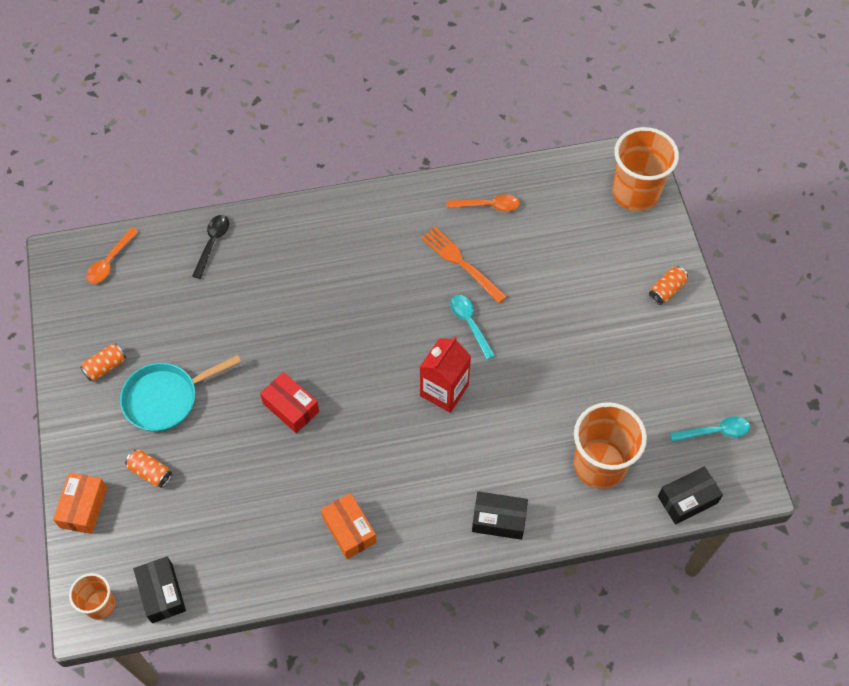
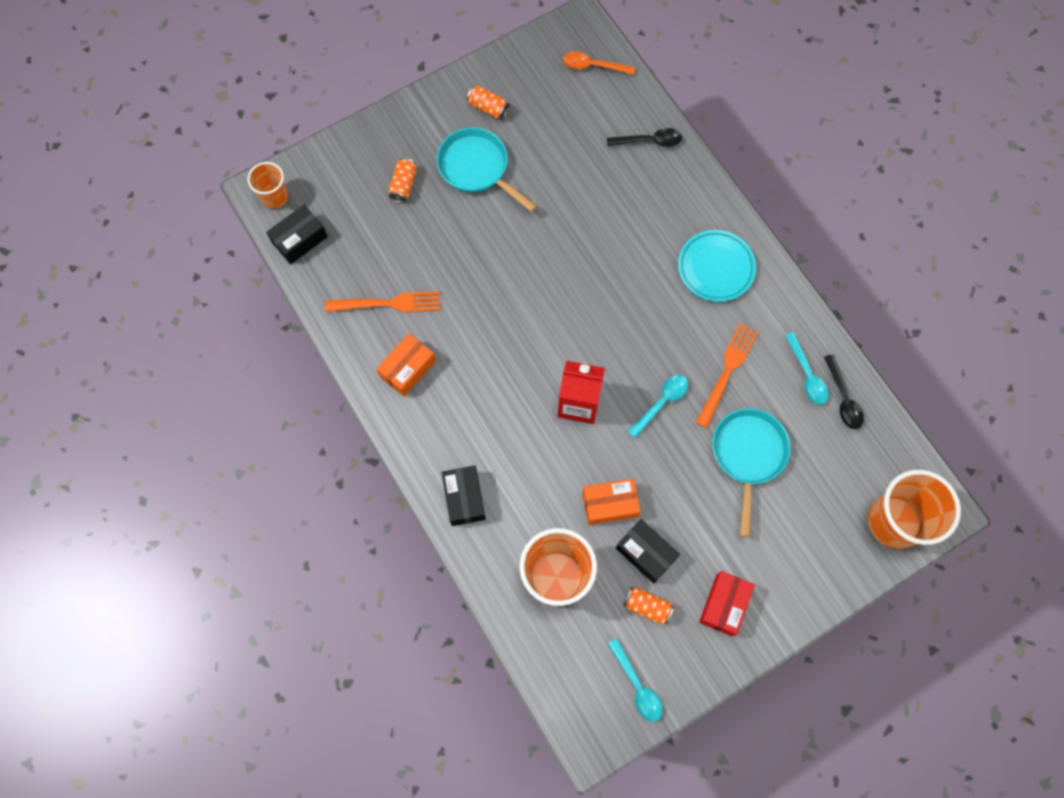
camera: 70 degrees right, 10 degrees up
orange box [53,473,107,534] -> orange box moved to [582,478,641,525]
red box [260,372,319,433] -> red box moved to [699,571,755,636]
orange spoon [447,194,520,212] -> turquoise spoon [785,332,829,405]
orange can [649,266,688,305] -> orange can moved to [624,587,674,625]
black box [658,466,723,525] -> black box moved to [616,519,680,583]
none -> orange fork [325,291,440,312]
none -> turquoise plate [678,230,756,302]
none -> turquoise pan [713,408,791,537]
none -> black spoon [824,354,864,429]

